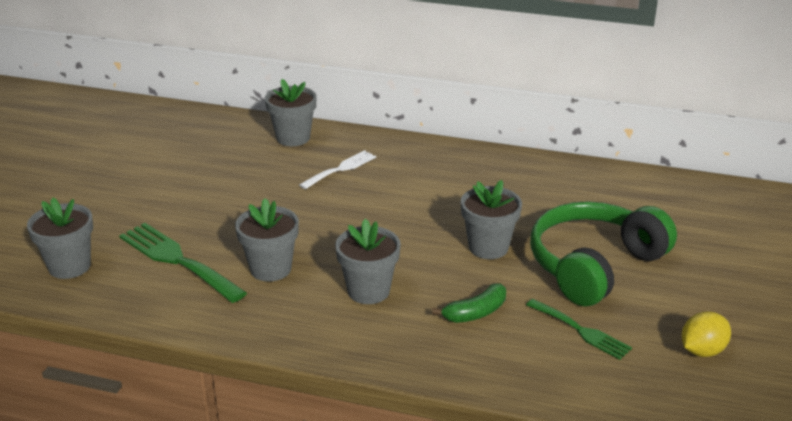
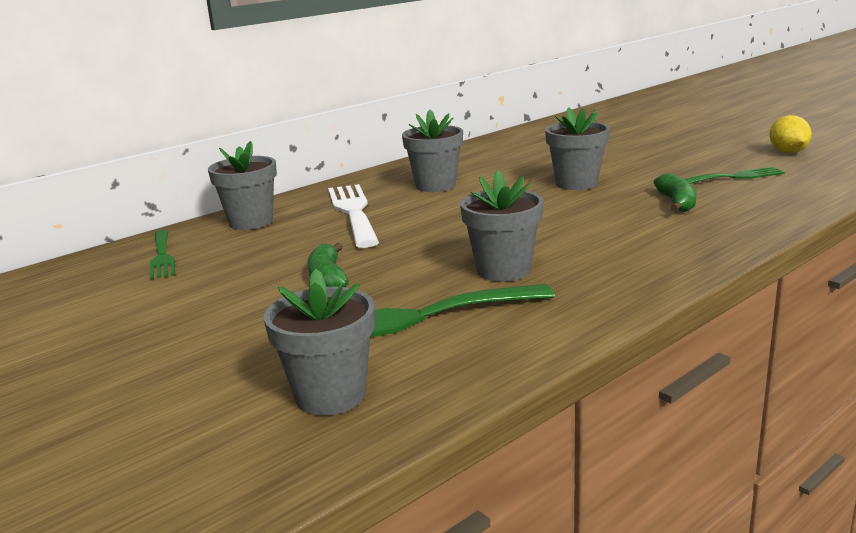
camera: 55 degrees left, 10 degrees down
white fork [299,150,376,189] -> white fork [328,184,379,248], size x1.63
grey flower pot [335,219,401,304] -> grey flower pot moved to [402,110,463,192]
green headphones [530,201,677,306] -> none
none -> green fork [149,230,175,280]
none -> green banana [308,243,349,287]

